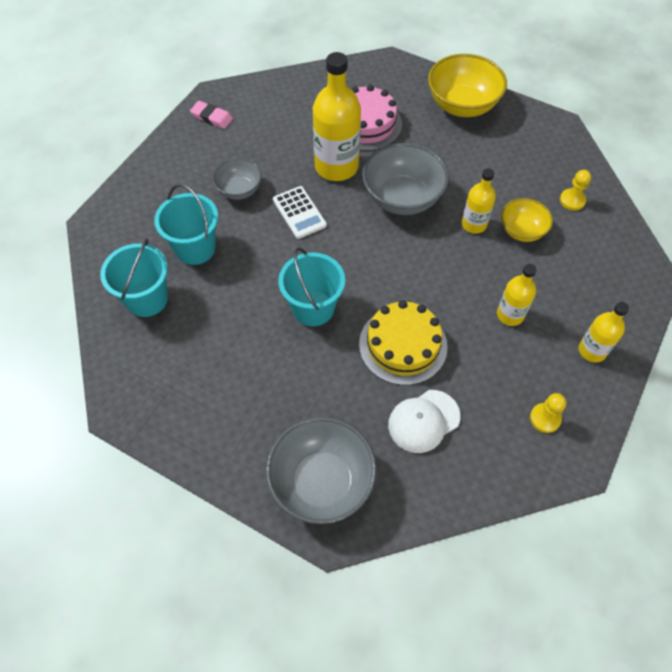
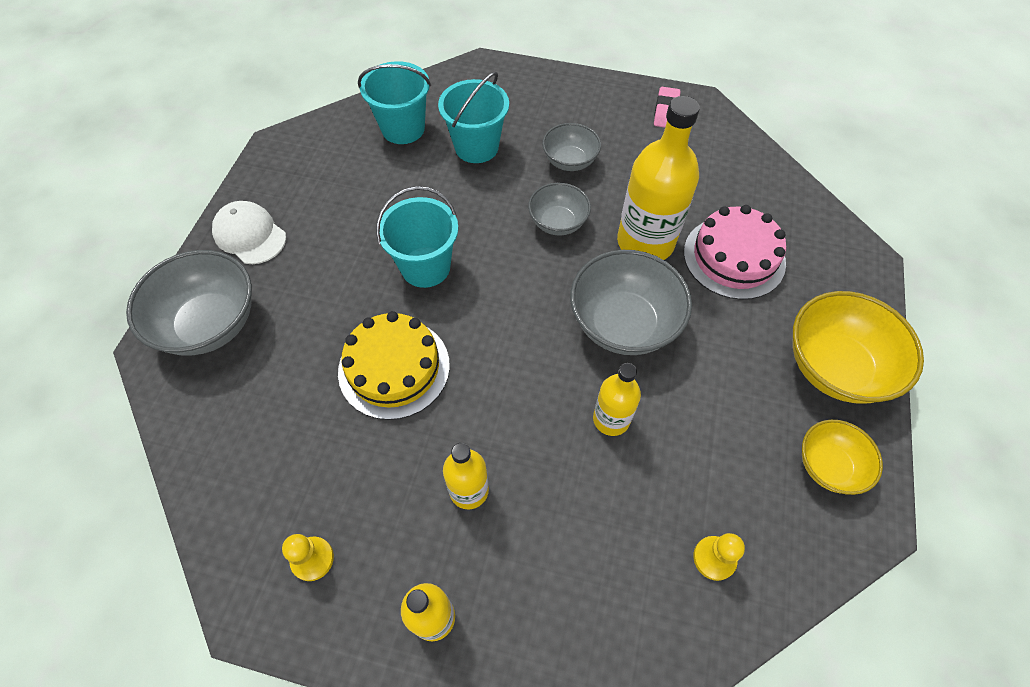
camera: 75 degrees right, 0 degrees up
white calculator [273,186,327,239] -> grey bowl [528,183,591,236]
white cap [388,390,460,453] -> white cap moved to [212,201,286,264]
yellow bowl [501,198,553,242] -> yellow bowl moved to [802,420,883,495]

